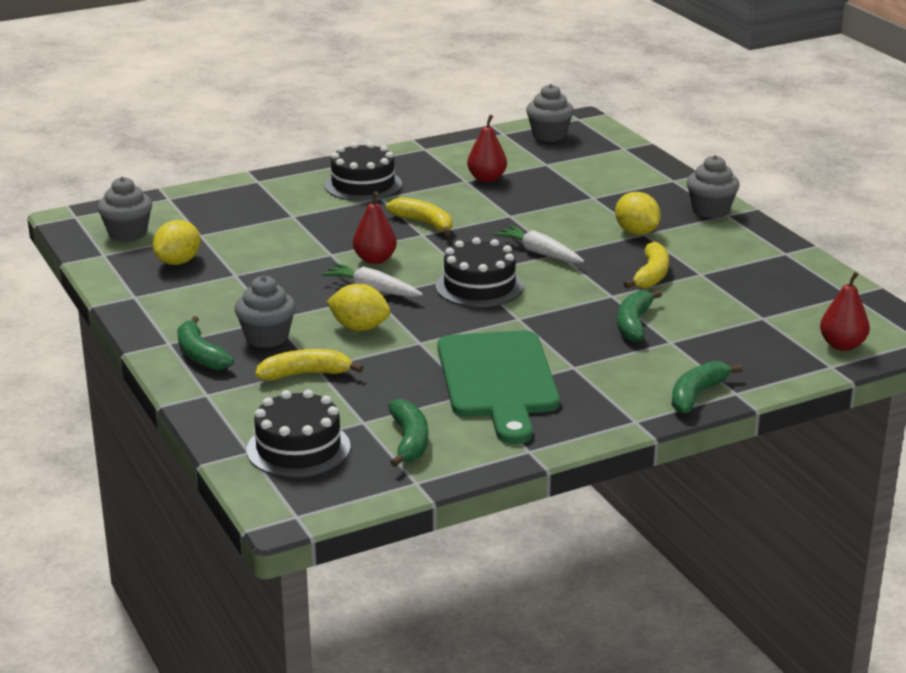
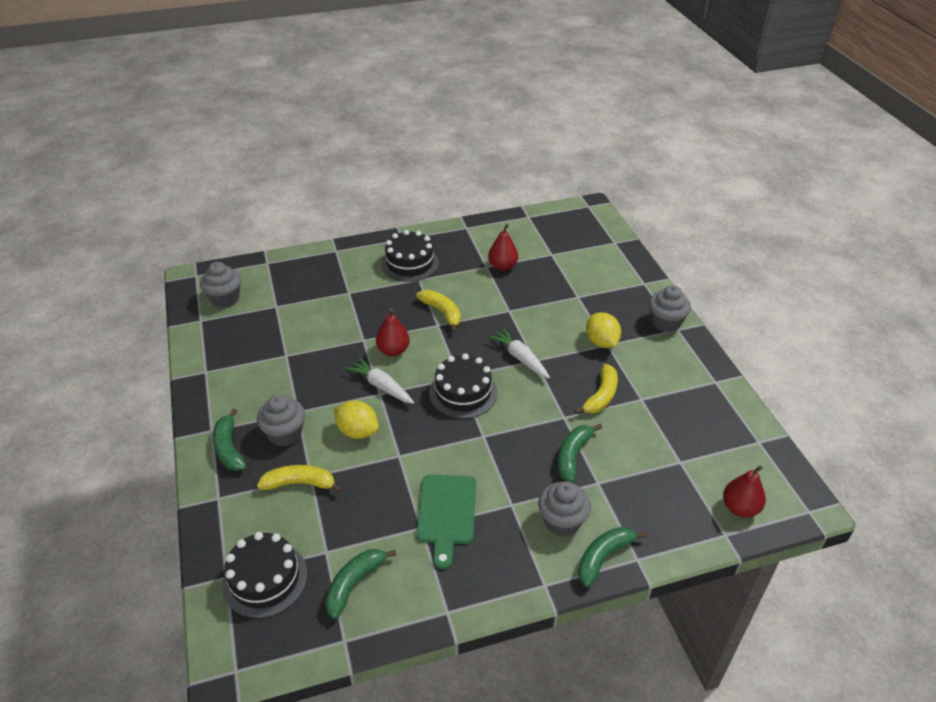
camera: 10 degrees right, 15 degrees up
yellow lemon [153,220,201,265] -> none
green banana [388,399,428,467] -> green banana turned 150 degrees counterclockwise [325,549,396,619]
green cutting board [438,330,560,444] -> green cutting board [416,475,476,569], size x0.65
grey cupcake [526,84,574,142] -> grey cupcake moved to [538,481,591,537]

